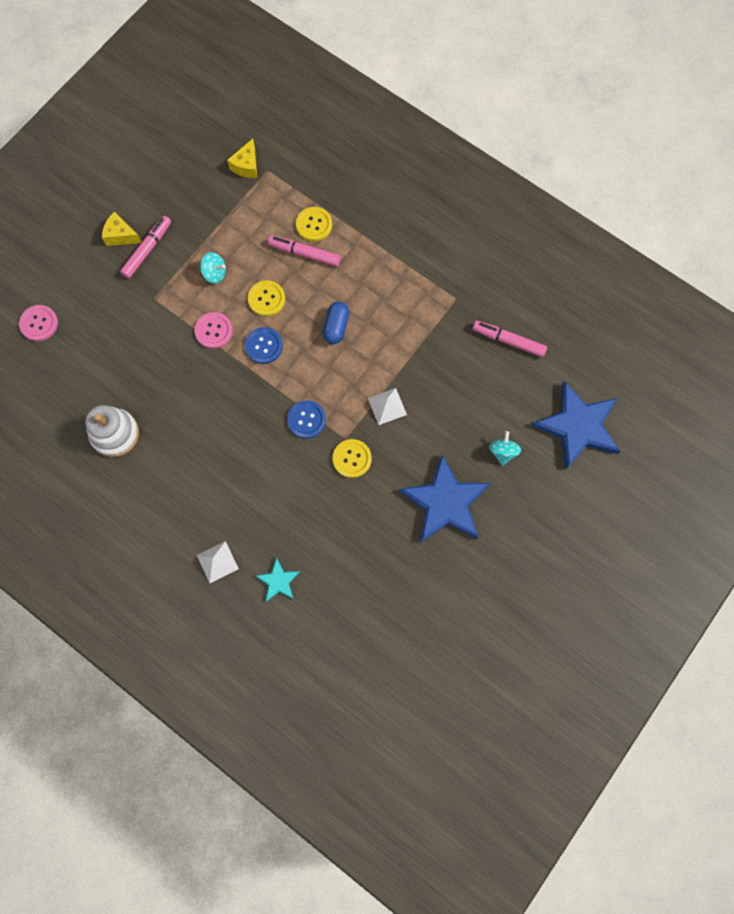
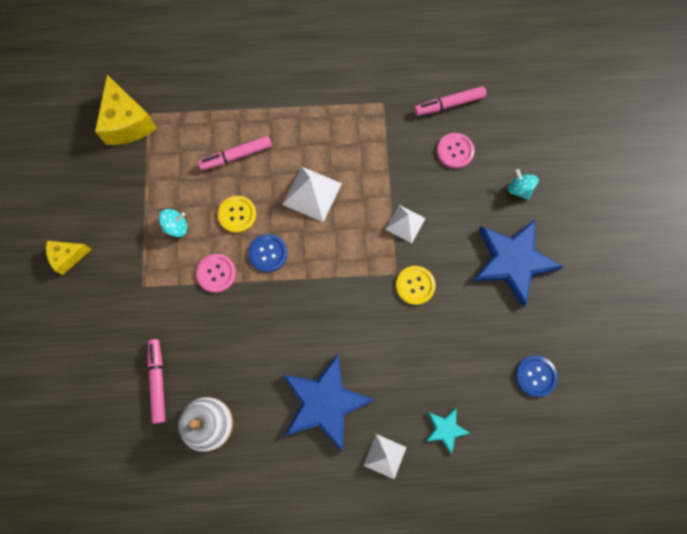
camera: 40 degrees left, 0 degrees up
pink button [19,305,58,341] -> pink button moved to [437,133,475,169]
pink marker [120,216,171,278] -> pink marker moved to [147,339,165,424]
yellow cheese [227,139,257,178] -> yellow cheese [95,75,157,145], size x1.72
blue button [287,401,326,439] -> blue button moved to [515,355,558,397]
yellow button [296,207,332,241] -> none
blue capsule [323,302,349,344] -> white pyramid [282,166,342,222]
blue star [532,381,621,469] -> blue star moved to [283,354,375,452]

